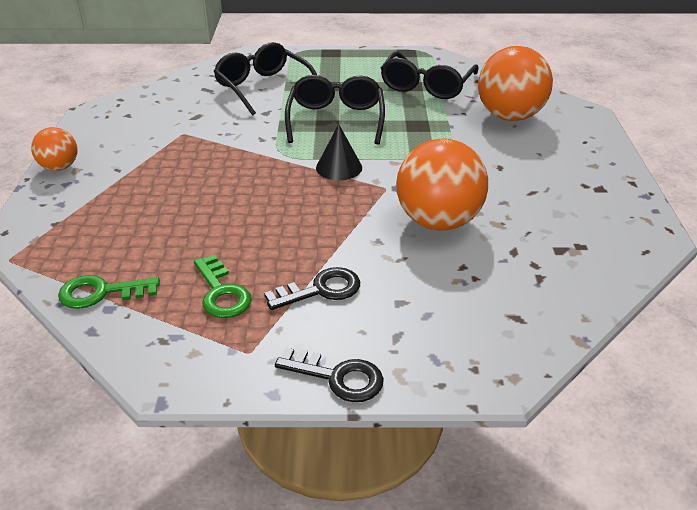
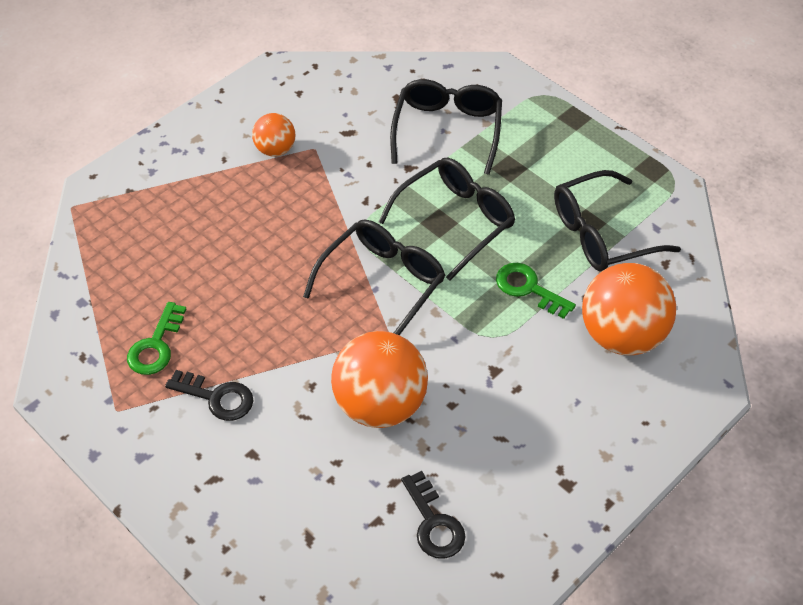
camera: 45 degrees right, 15 degrees up
orange ball [31,127,77,171] -> orange ball moved to [252,113,295,157]
green key [58,275,160,309] -> green key moved to [496,263,576,319]
black key [275,347,384,402] -> black key moved to [401,471,466,559]
black cone [316,124,362,180] -> black glasses [303,220,445,335]

